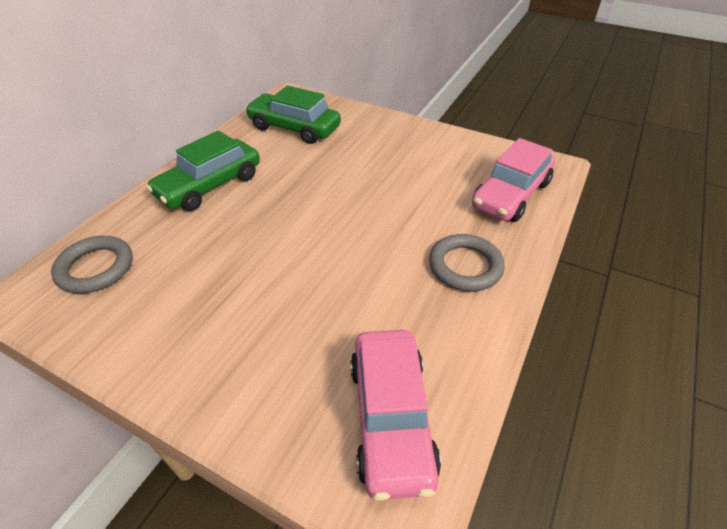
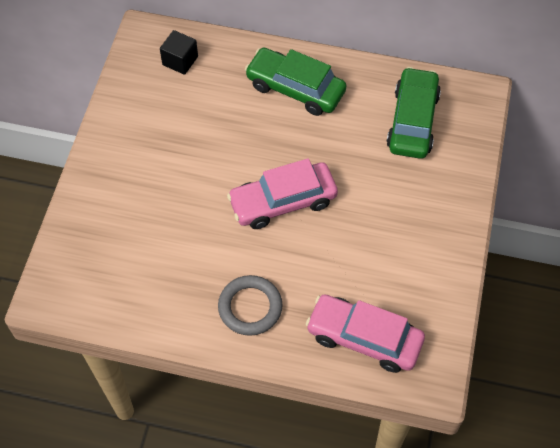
camera: 75 degrees right, 15 degrees up
grey ring [51,236,133,294] -> black cube [160,30,198,75]
pink car [350,330,441,501] -> pink car moved to [227,158,338,229]

